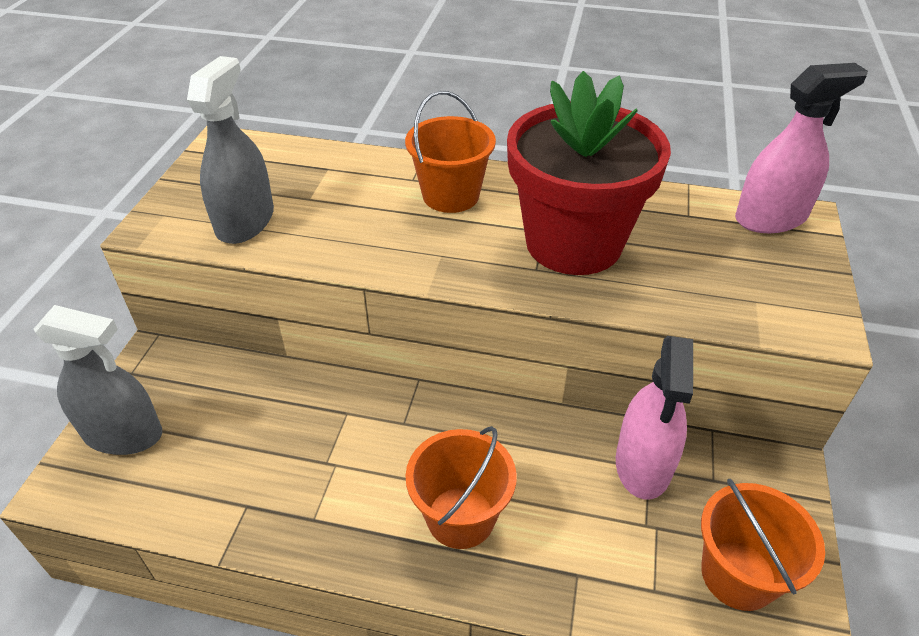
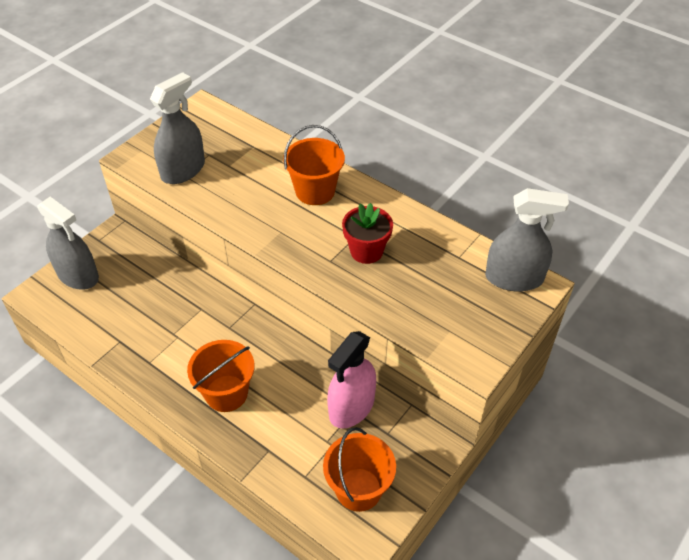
camera: 25 degrees right, 5 degrees up
red flower pot [507,71,671,275] -> red flower pot [342,203,393,264], size x0.50
pink spray bottle [735,63,868,233] -> grey spray bottle [485,188,569,291]

